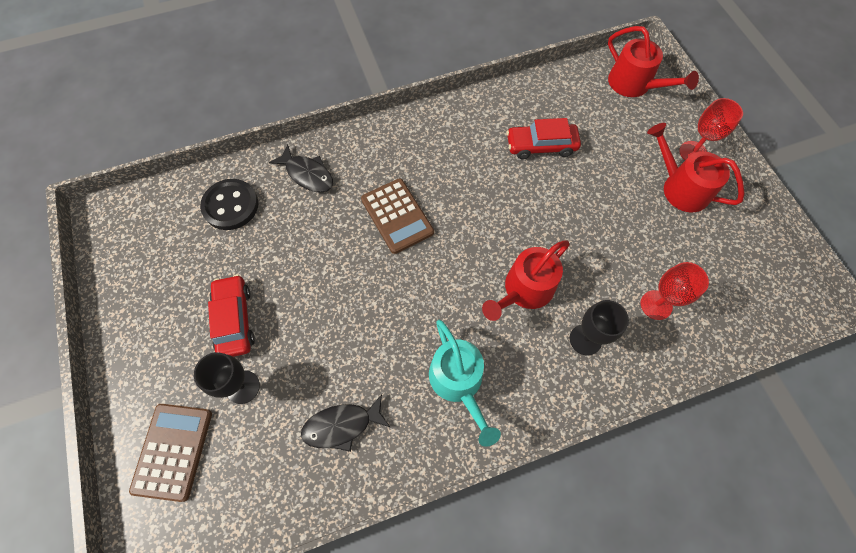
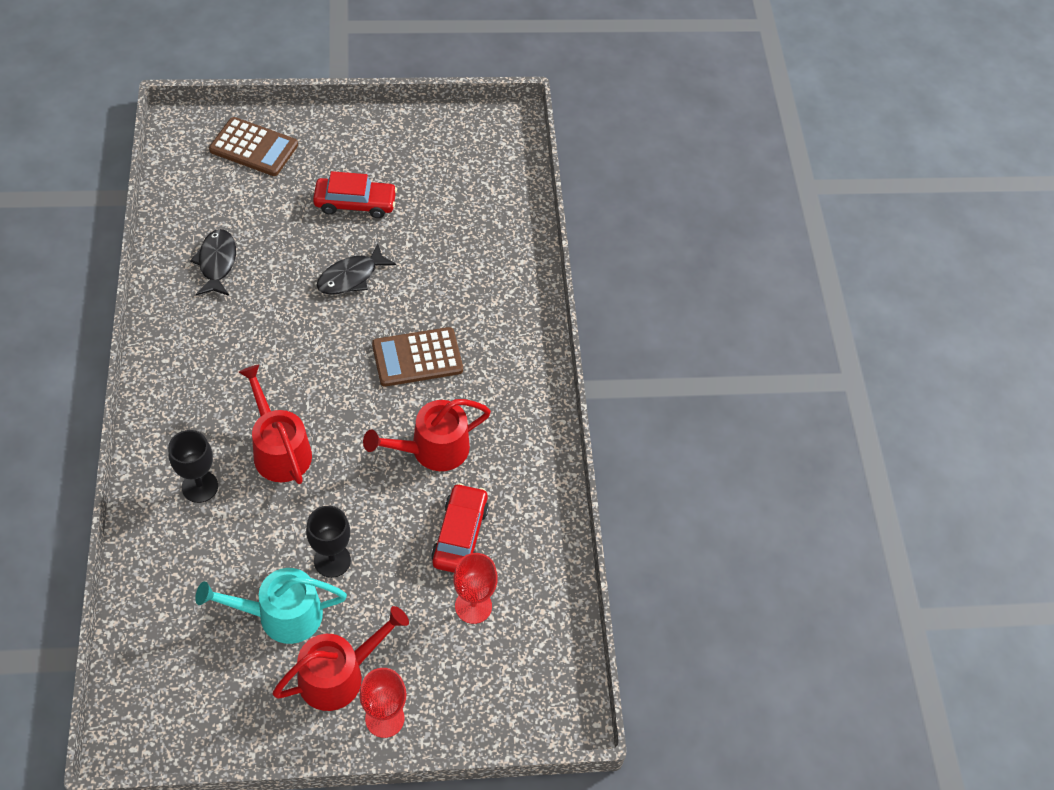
camera: 100 degrees right, 10 degrees down
black goblet [194,352,260,404] -> black goblet moved to [306,506,351,578]
black button [200,179,258,230] -> none
black fish [269,144,333,193] -> black fish moved to [316,244,396,295]
turquoise watering can [429,320,501,447] -> turquoise watering can moved to [195,568,347,644]
red watering can [608,26,699,97] -> red watering can moved to [363,399,491,471]
red goblet [641,262,709,320] -> red goblet moved to [453,553,498,624]

